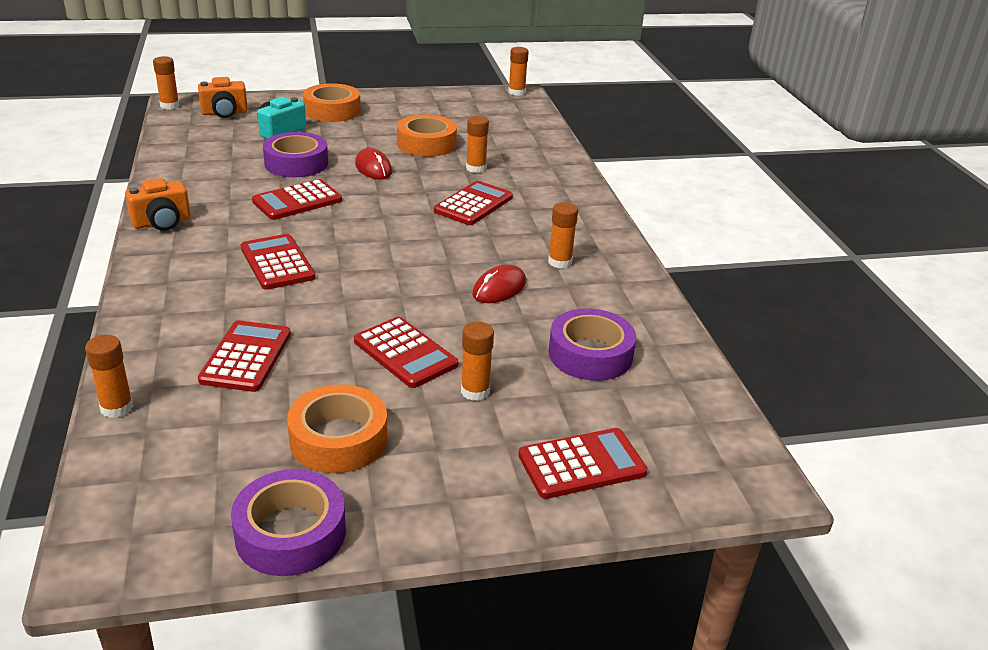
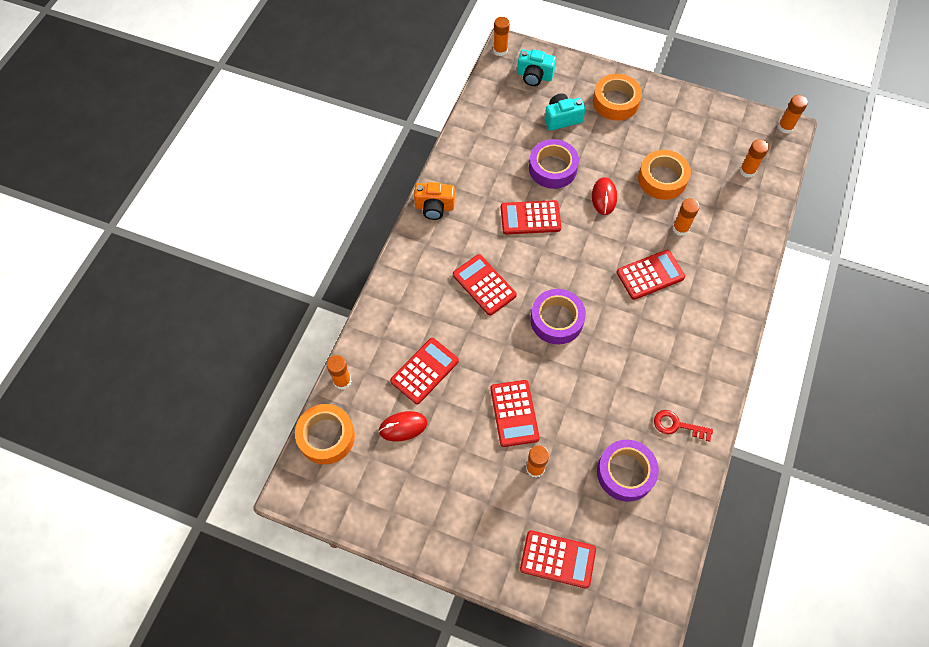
camera: 35 degrees right, 30 degrees up
orange camera [198,77,248,118] -> turquoise camera [517,49,556,86]
purple tape [231,469,346,576] -> purple tape moved to [530,289,586,344]
red calculator [241,234,315,290] -> red calculator turned 45 degrees counterclockwise [453,254,517,315]
orange tape [287,384,387,473] -> orange tape moved to [295,404,355,465]
red mouse [472,265,526,303] -> red mouse moved to [379,411,428,441]
orange glue stick [548,202,578,268] -> orange glue stick moved to [740,139,769,178]
none -> red key [654,410,713,442]

